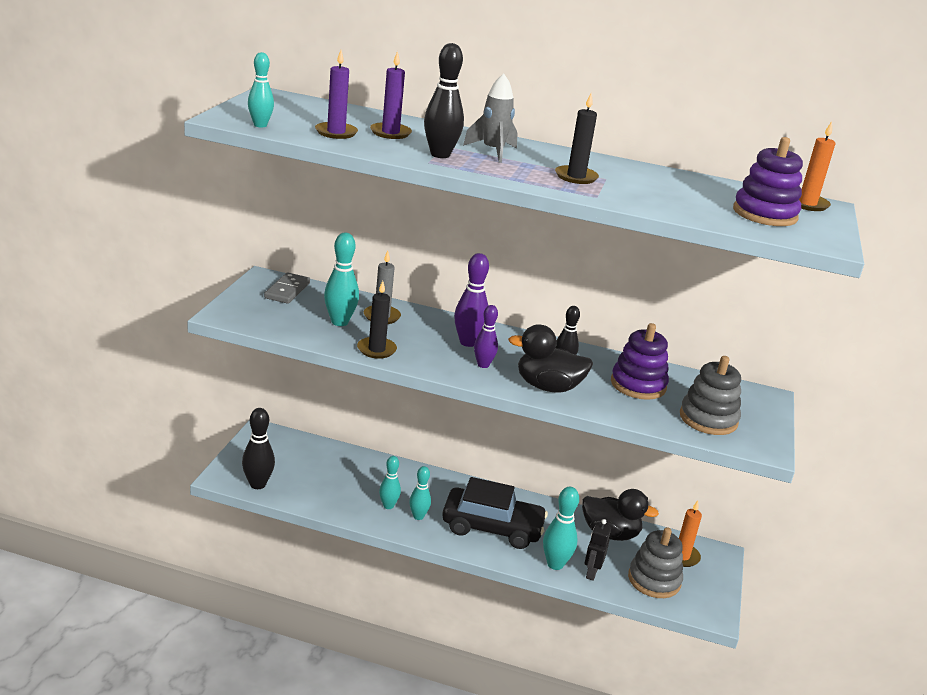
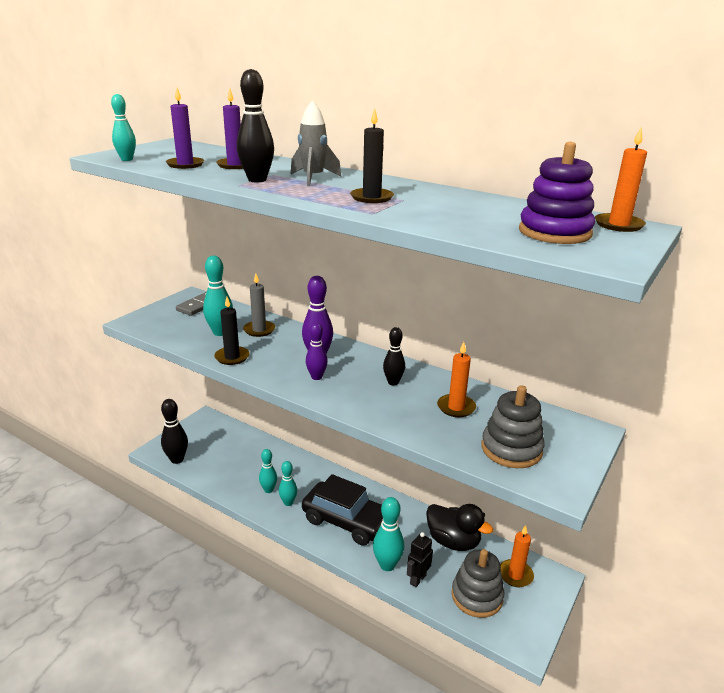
camera: 20 degrees right, 0 degrees up
black duck [508,324,593,393] -> none
purple stacking toy [611,323,669,400] -> orange candle [437,342,476,417]

